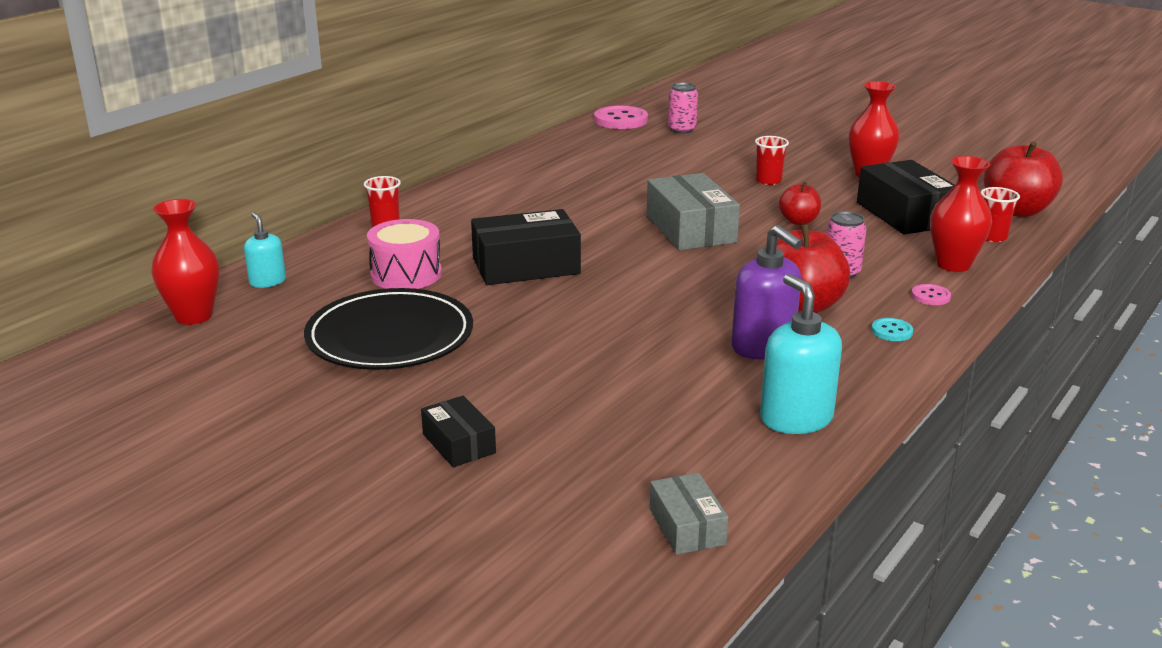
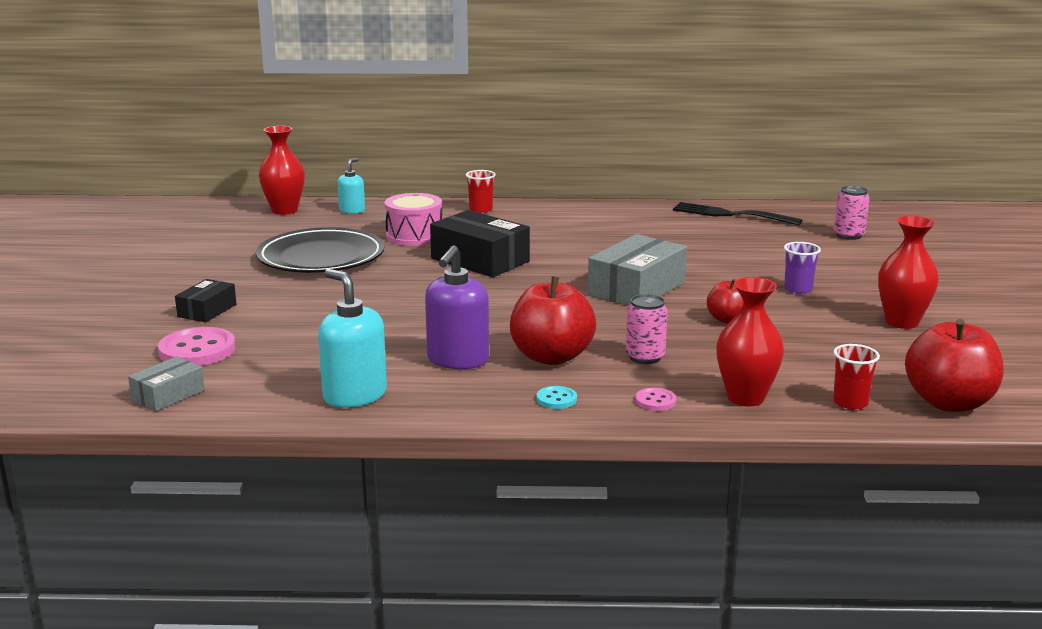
camera: 55 degrees right, 5 degrees down
pink button [594,106,648,129] -> pink button moved to [158,327,235,366]
red cup [755,136,789,185] -> purple cup [784,242,821,294]
turquoise soap dispenser [760,274,842,434] -> turquoise soap dispenser turned 75 degrees counterclockwise [318,269,387,408]
black box [857,160,955,234] -> none
none -> black fork [673,202,802,225]

